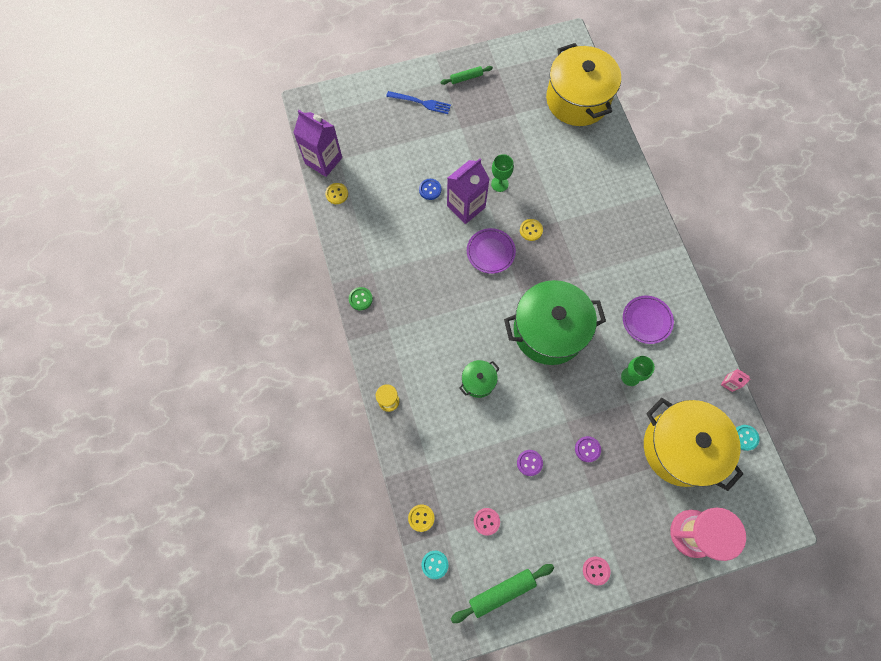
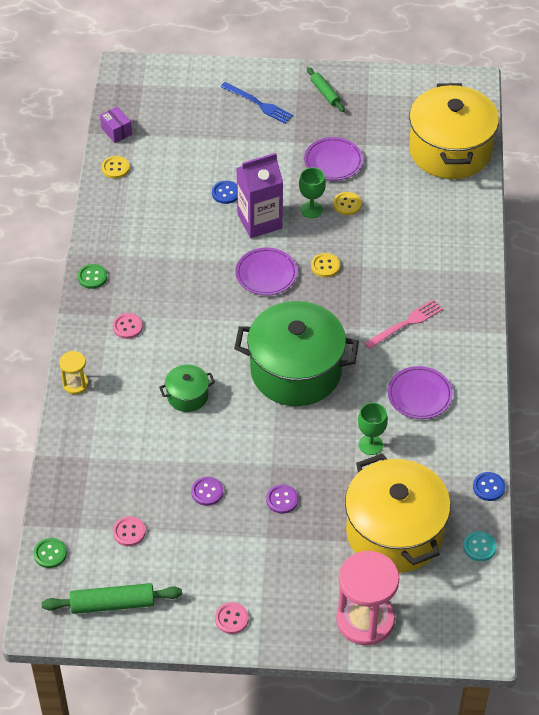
camera: 20 degrees right, 20 degrees down
purple carton [293,110,342,177] -> purple box [100,107,132,143]
yellow button [408,504,434,532] -> yellow button moved to [333,192,362,215]
turquoise button [422,551,448,579] -> green button [33,538,67,568]
green rolling pin [440,66,493,85] -> green rolling pin turned 60 degrees clockwise [307,67,345,112]
pink carton [721,369,751,392] -> blue button [473,472,505,501]
none -> pink button [113,313,143,339]
none -> purple plate [304,137,363,181]
none -> pink fork [365,300,443,349]

